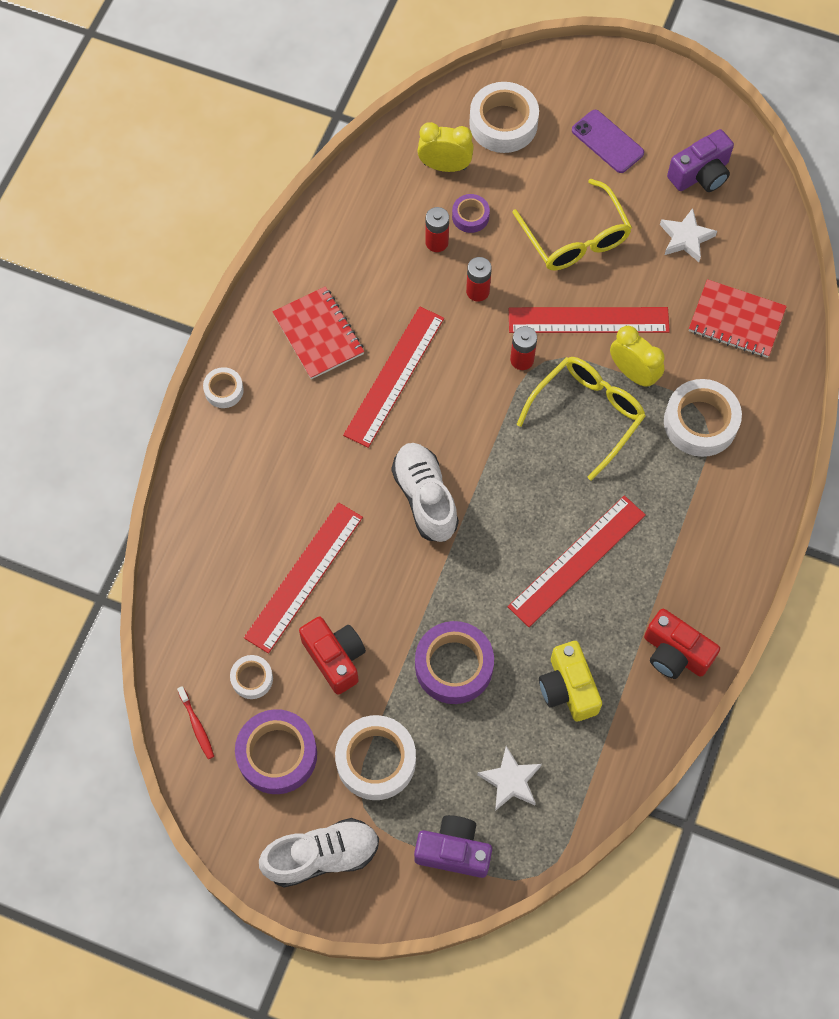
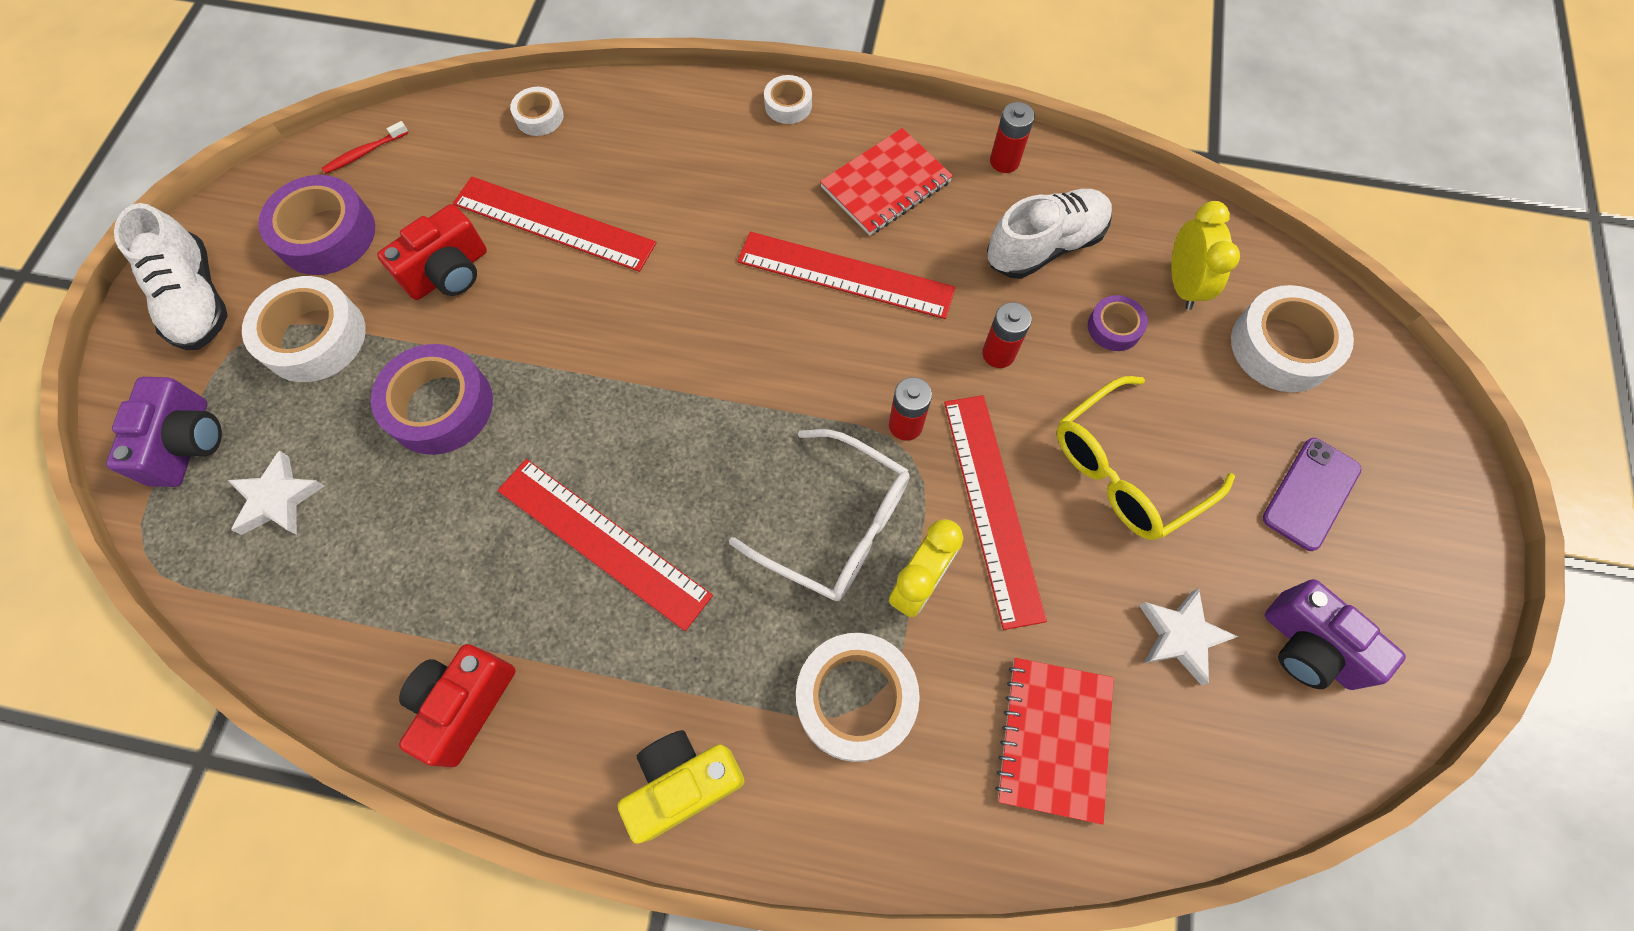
camera: 80 degrees right, 0 degrees up
white tape [230,655,273,699] -> white tape moved to [510,87,564,136]
white shoe [391,443,459,542] -> white shoe moved to [987,189,1112,279]
red battery [425,207,449,252] -> red battery moved to [990,102,1035,173]
yellow glasses [517,357,645,481] -> white glasses [729,429,910,601]
yellow camera [539,641,602,721] -> yellow camera moved to [618,730,745,844]

